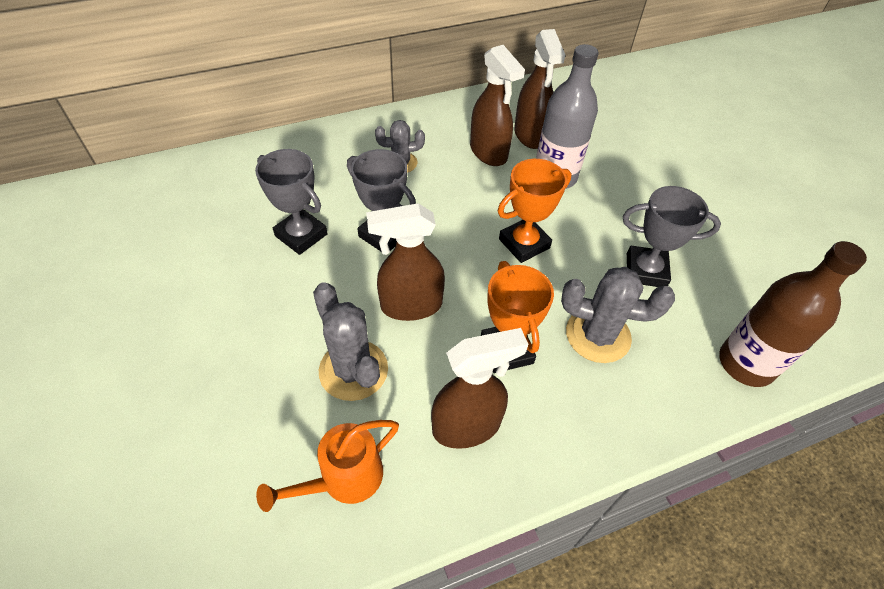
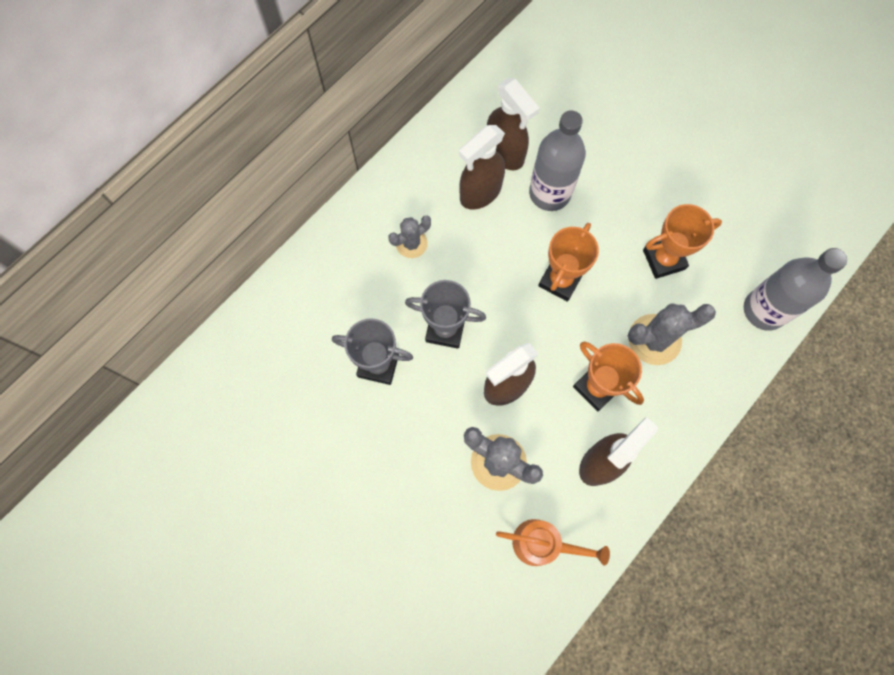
camera: 25 degrees left, 20 degrees up
orange watering can [256,420,399,512] -> orange watering can turned 105 degrees counterclockwise [496,519,610,566]
brown spray bottle [470,45,525,166] -> brown spray bottle turned 105 degrees clockwise [459,125,505,210]
grey trophy [623,186,721,287] -> orange trophy [643,204,722,279]
brown bottle [719,241,867,387] -> grey bottle [744,248,847,331]

